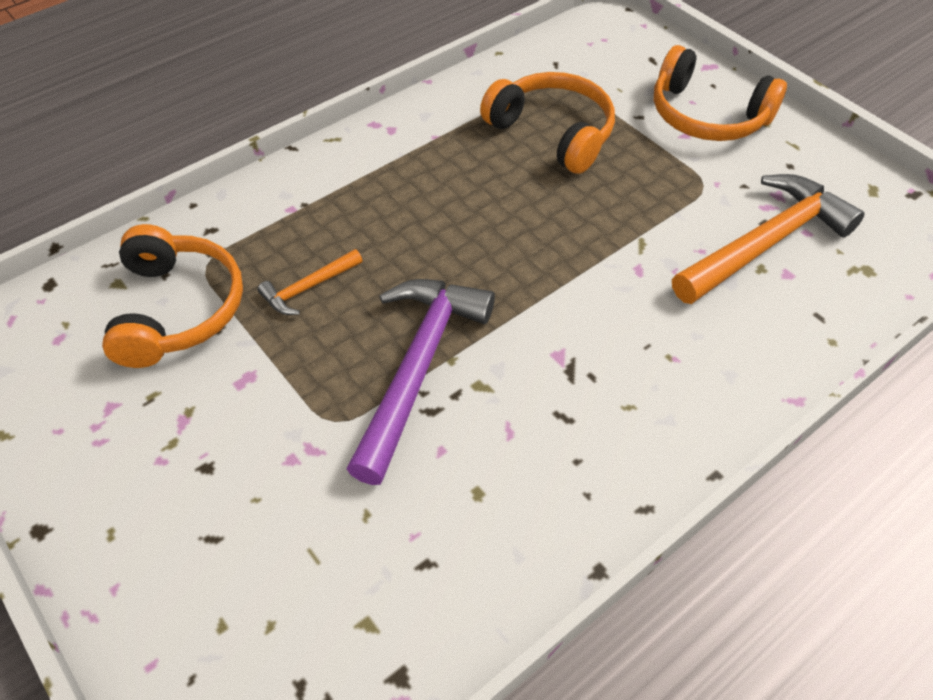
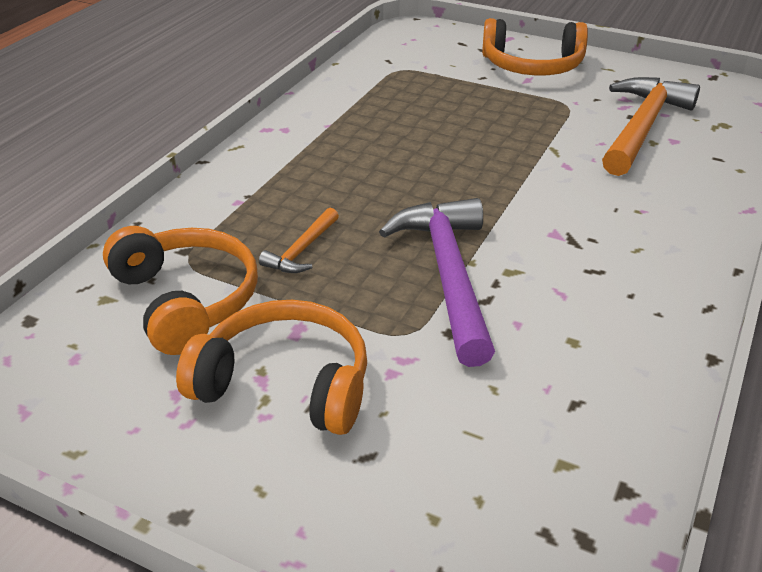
camera: 25 degrees left, 15 degrees down
orange headphones [480,72,615,174] -> orange headphones moved to [176,300,367,435]

